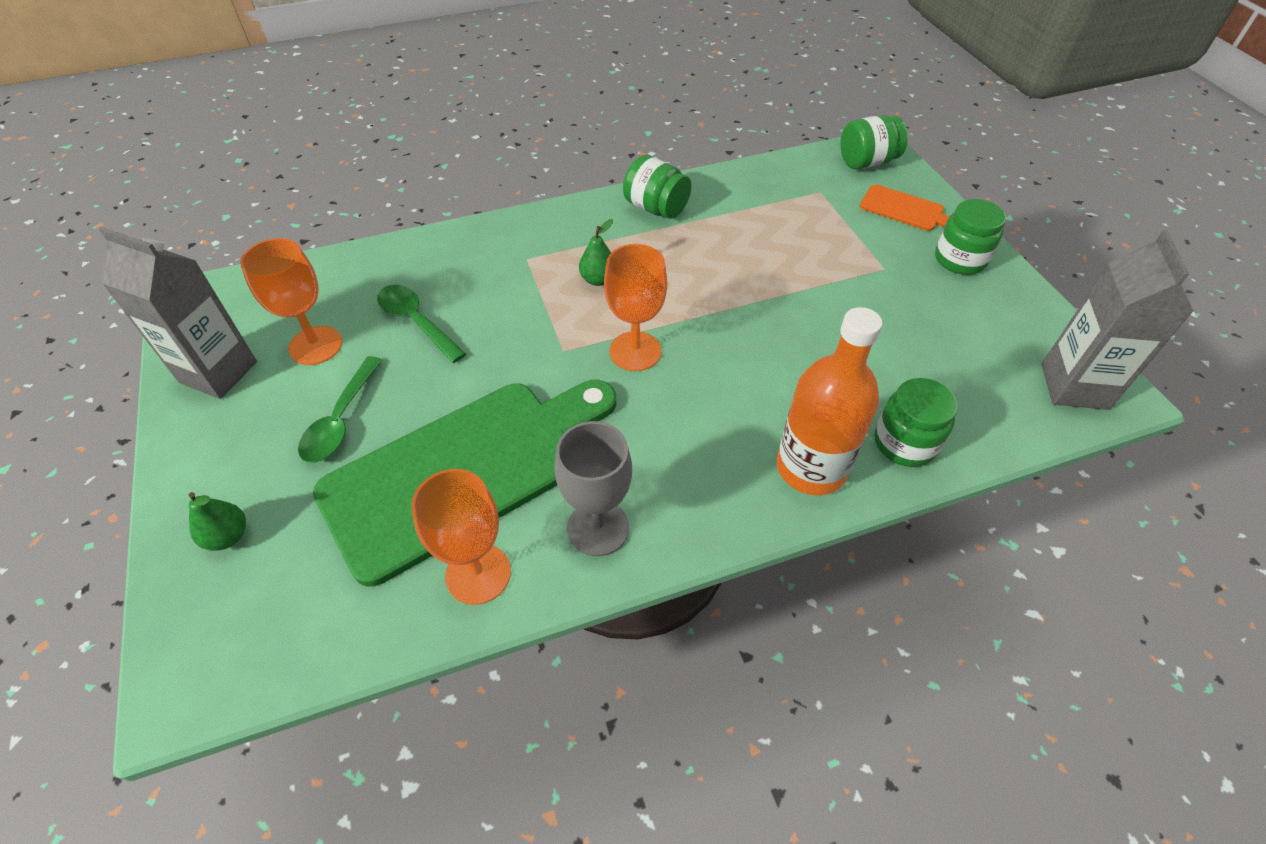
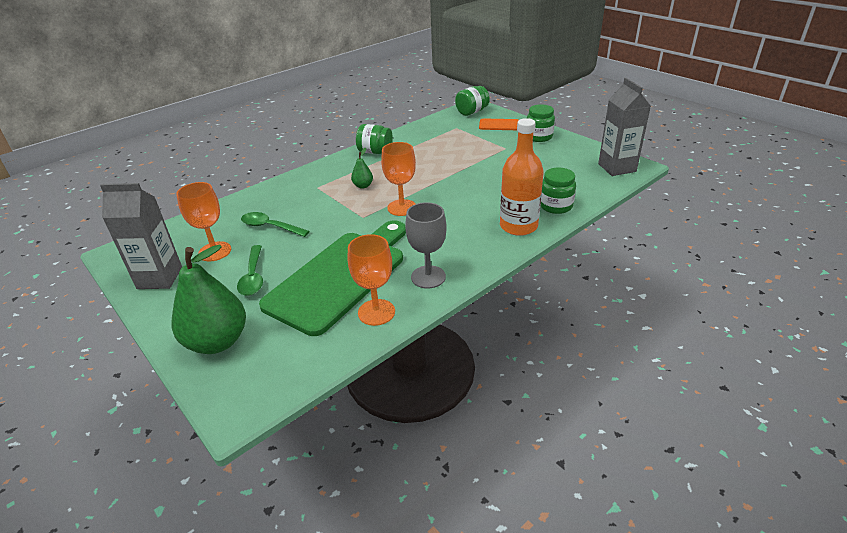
camera: 20 degrees left, 15 degrees down
green pear [189,492,246,551] -> green pear [172,244,246,354], size x2.22

